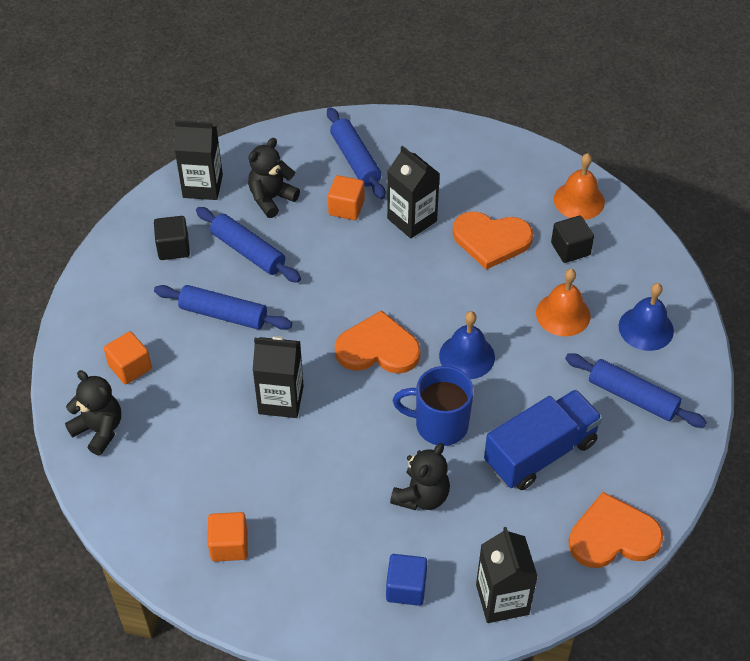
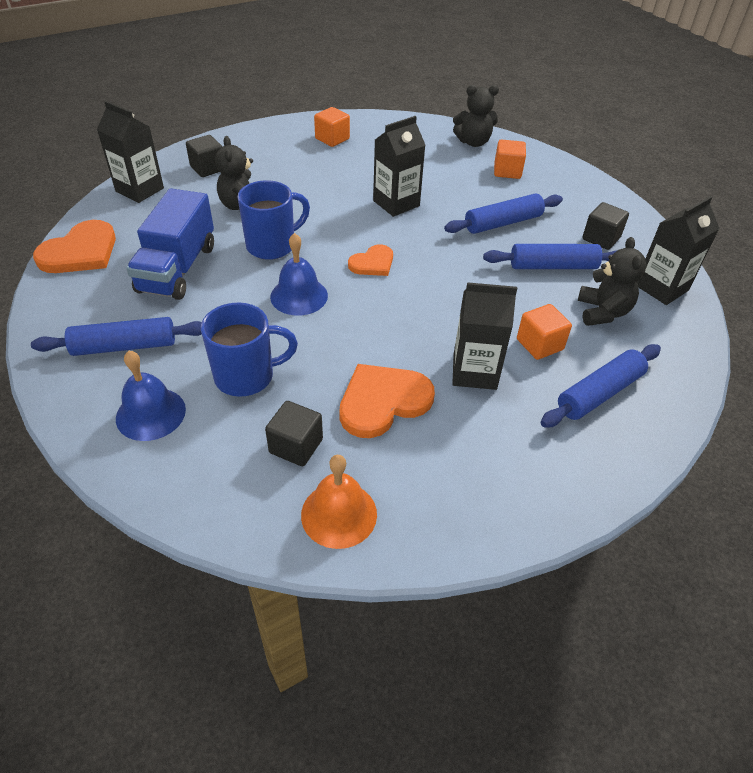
camera: 135 degrees right, 5 degrees down
blue rolling pin [327,107,386,199] -> blue rolling pin turned 60 degrees counterclockwise [540,344,661,427]
orange heart [335,310,421,374] -> orange heart [348,244,393,276], size x0.60
blue cube [386,554,427,606] -> black cube [186,135,222,177]
orange bell [536,269,590,336] -> blue mug [201,303,298,397]

